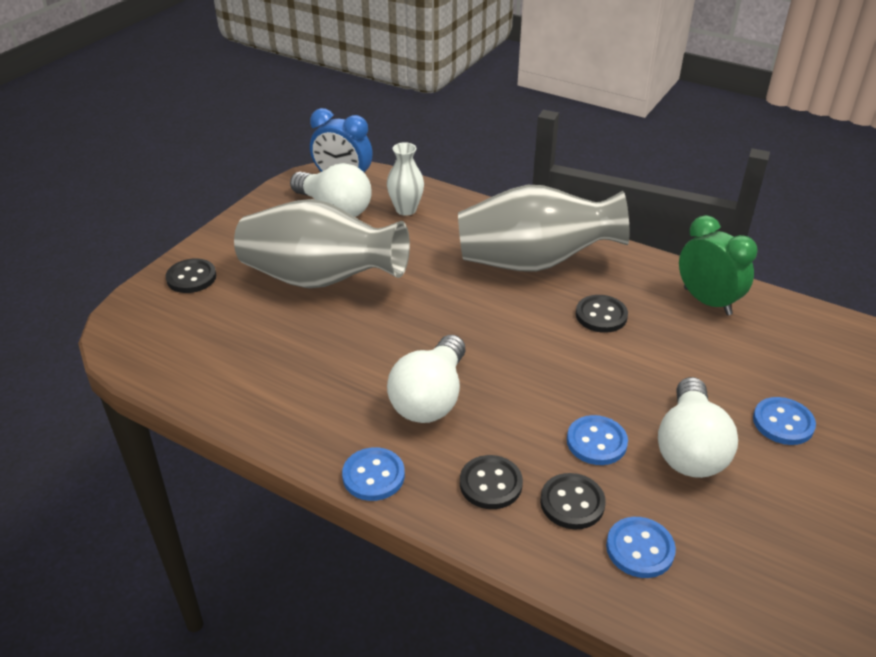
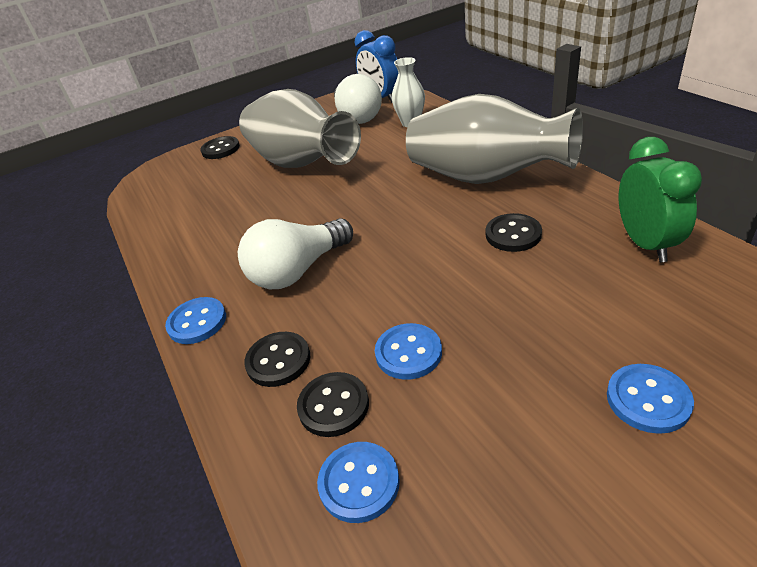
camera: 35 degrees right, 0 degrees up
white light bulb [658,377,738,478] -> none

